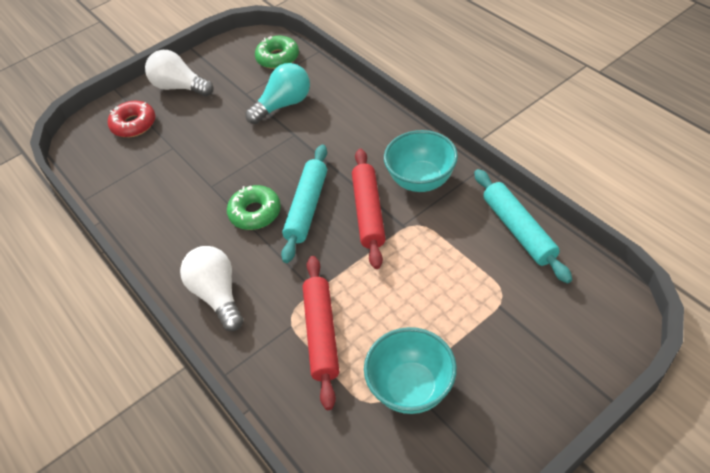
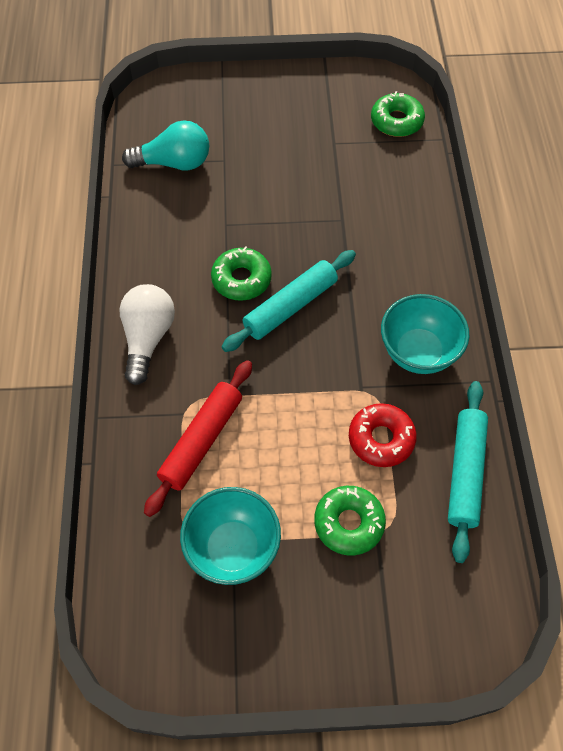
camera: 30 degrees right, 10 degrees up
red donut [108,101,155,137] -> red donut moved to [349,403,417,467]
white light bulb [145,50,214,96] -> none
turquoise light bulb [245,63,310,124] -> turquoise light bulb moved to [122,121,209,170]
red rolling pin [352,149,386,269] -> none
none -> green donut [314,486,386,556]

